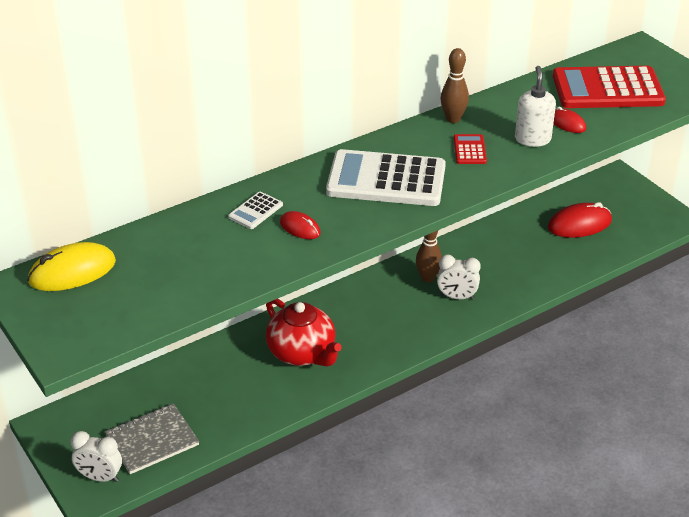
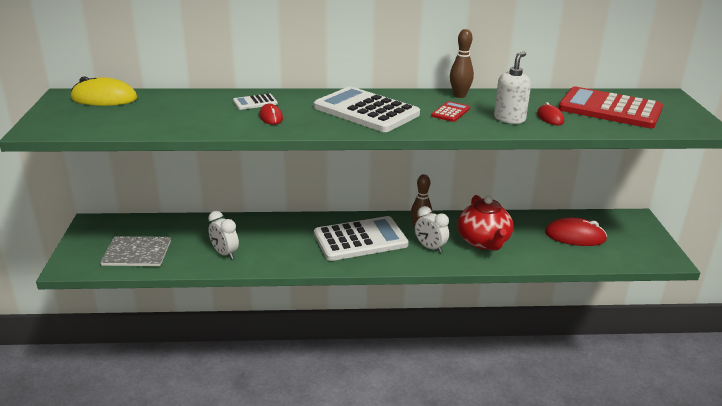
camera: 30 degrees right, 10 degrees down
white clock [70,431,122,482] -> white clock moved to [208,211,239,259]
red teapot [266,299,341,367] -> red teapot moved to [457,195,513,251]
none -> white calculator [314,216,409,261]

